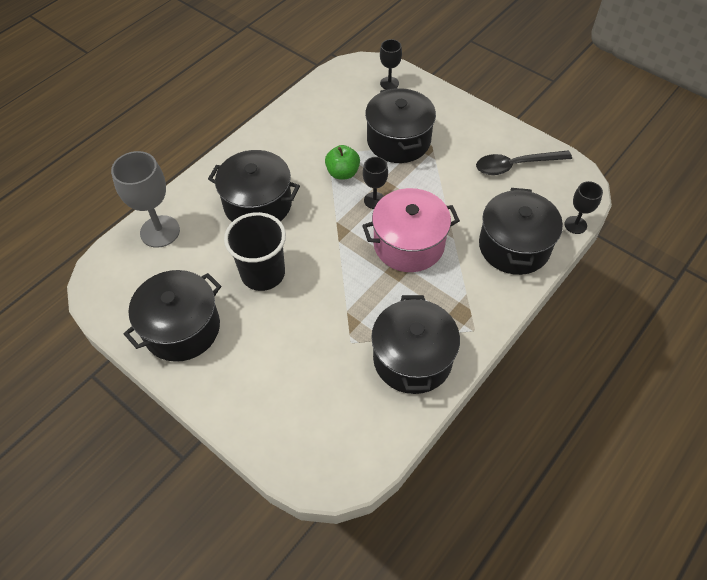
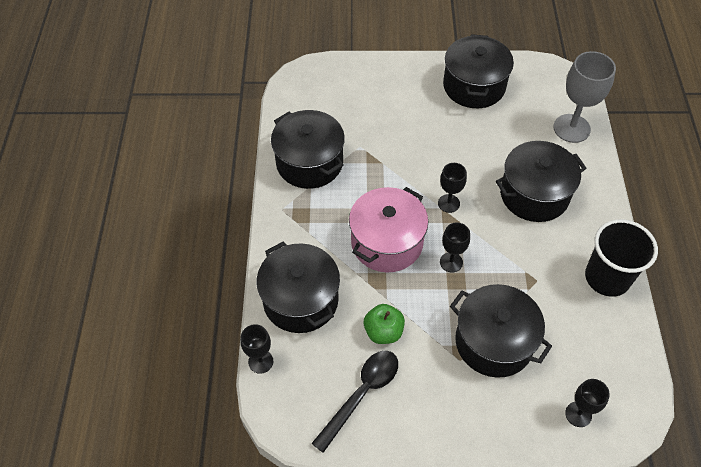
camera: 140 degrees right, 0 degrees up
black cup [224,212,286,291] -> black cup moved to [585,219,658,297]
green apple [325,145,360,179] -> green apple moved to [364,304,405,344]
none -> black goblet [438,163,467,213]

